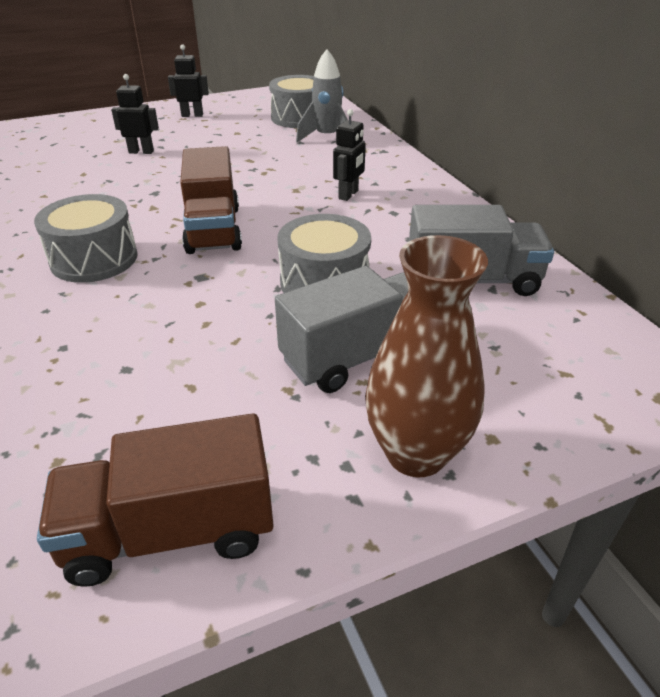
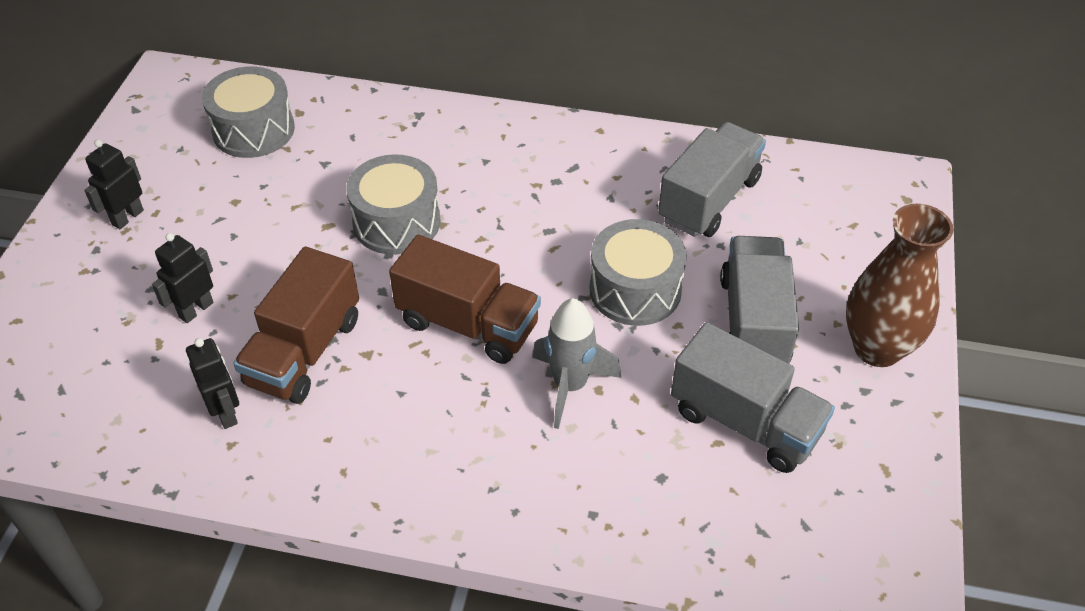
camera: 55 degrees left, 10 degrees up
grey drum [34,194,138,283] -> grey drum moved to [346,154,441,255]
brown truck [37,413,274,587] -> brown truck moved to [233,247,359,404]
grey rocket [296,49,348,142] -> grey rocket moved to [532,298,621,429]
black robot [333,109,366,201] -> black robot moved to [186,338,239,429]
none -> grey truck [671,322,835,473]

